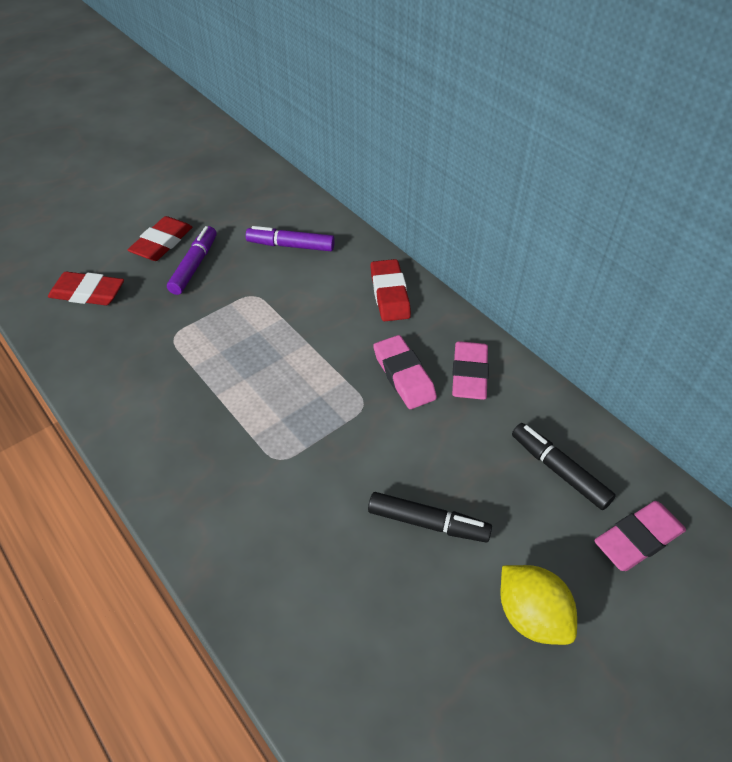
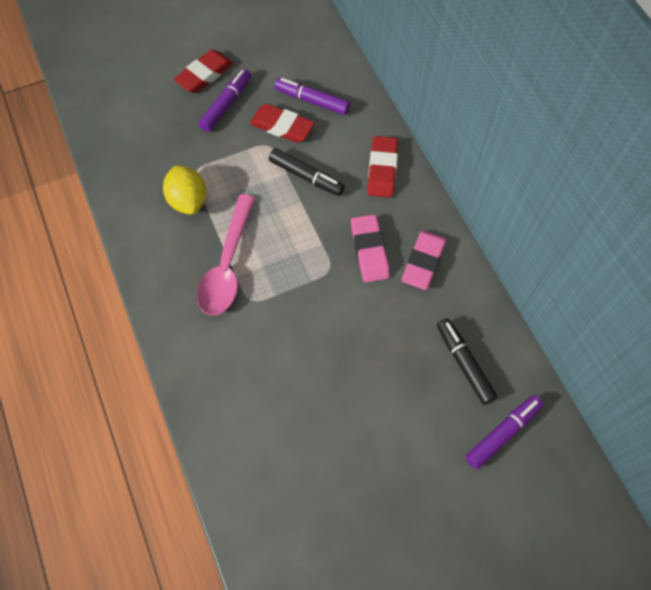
camera: 15 degrees right, 15 degrees up
red eraser [48,272,124,305] -> red eraser moved to [250,104,315,143]
black marker [368,492,492,542] -> black marker moved to [269,148,345,196]
yellow lemon [501,565,577,645] -> yellow lemon moved to [163,165,206,215]
pink eraser [594,501,686,571] -> purple marker [466,395,544,469]
none -> pink spoon [197,194,255,315]

